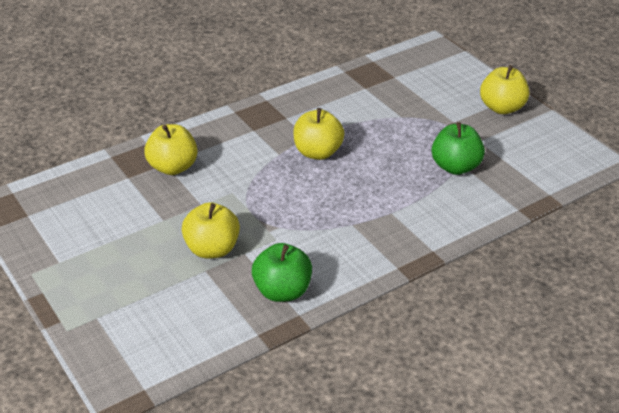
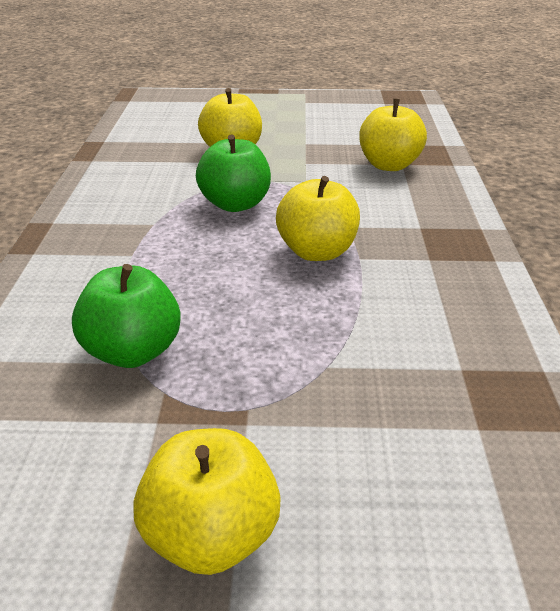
camera: 125 degrees right, 5 degrees down
green apple [252,243,312,302] -> green apple moved to [196,135,271,212]

